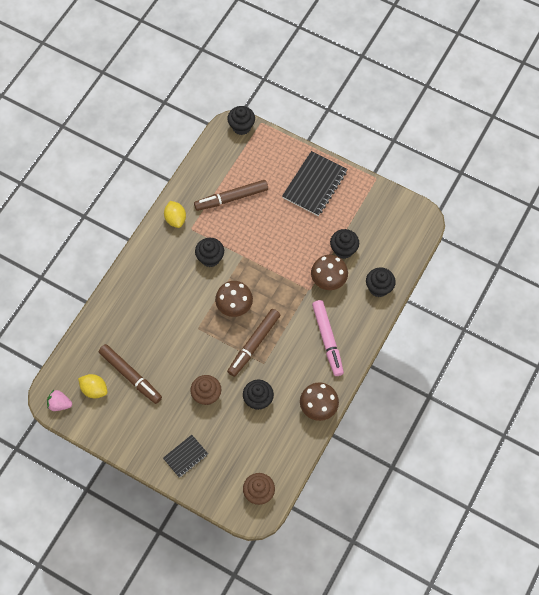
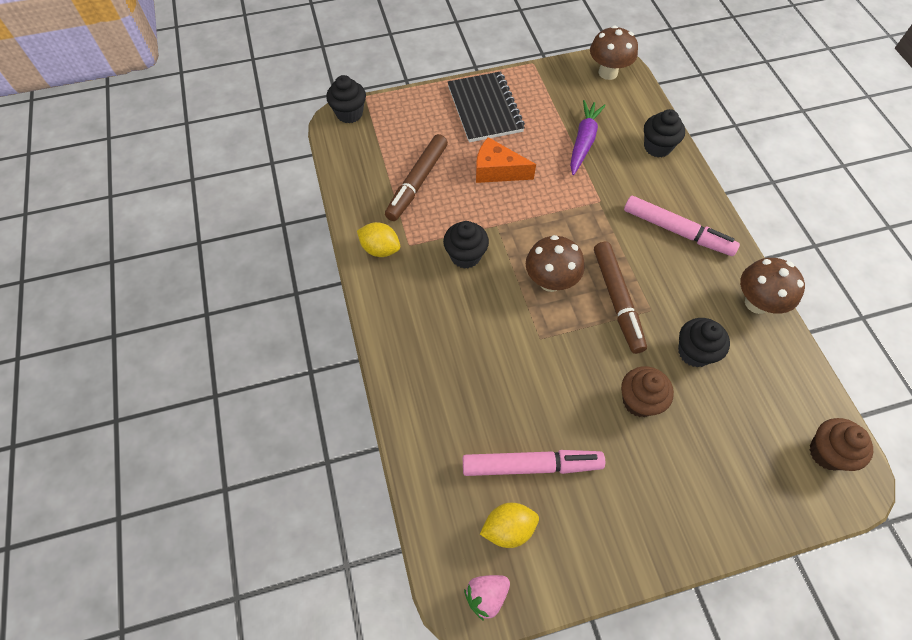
camera: 45 degrees left, 5 degrees down
brown marker [99,344,162,404] -> pink marker [463,450,605,476]
black notebook [163,435,208,478] -> none
brown mushroom [311,255,348,290] -> brown mushroom moved to [590,25,638,80]
black cupcake [330,229,359,259] -> purple carrot [570,100,606,175]
none -> orange cheese [476,137,536,183]

